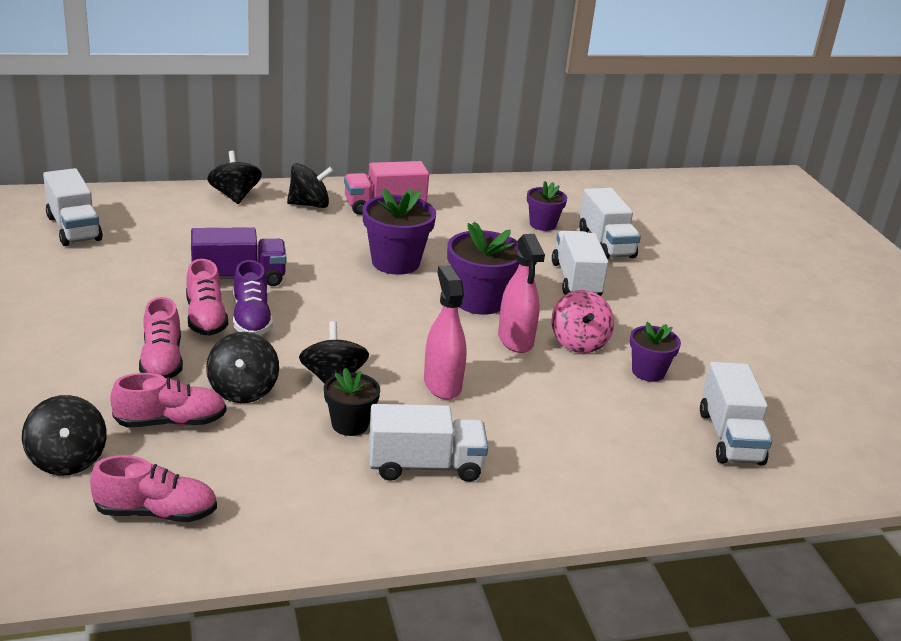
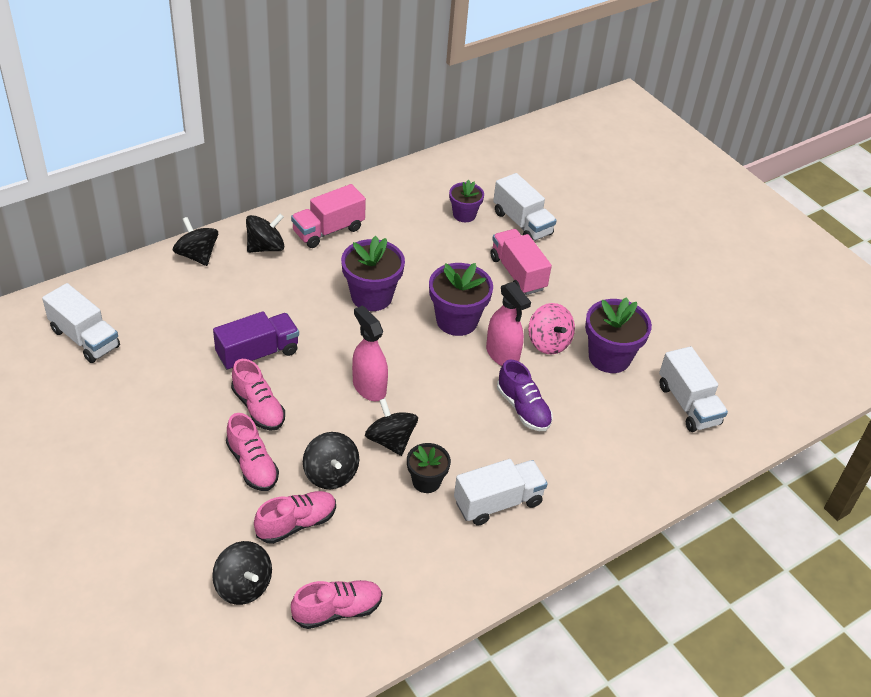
camera: 20 degrees left, 15 degrees up
purple shoe [233,260,273,335] -> purple shoe moved to [497,359,553,431]
pink spray bottle [424,265,467,400] -> pink spray bottle moved to [352,306,388,401]
white truck [552,231,609,296] -> pink truck [490,229,552,295]
purple flower pot [630,322,681,382] -> purple flower pot [585,297,652,373], size x1.65

